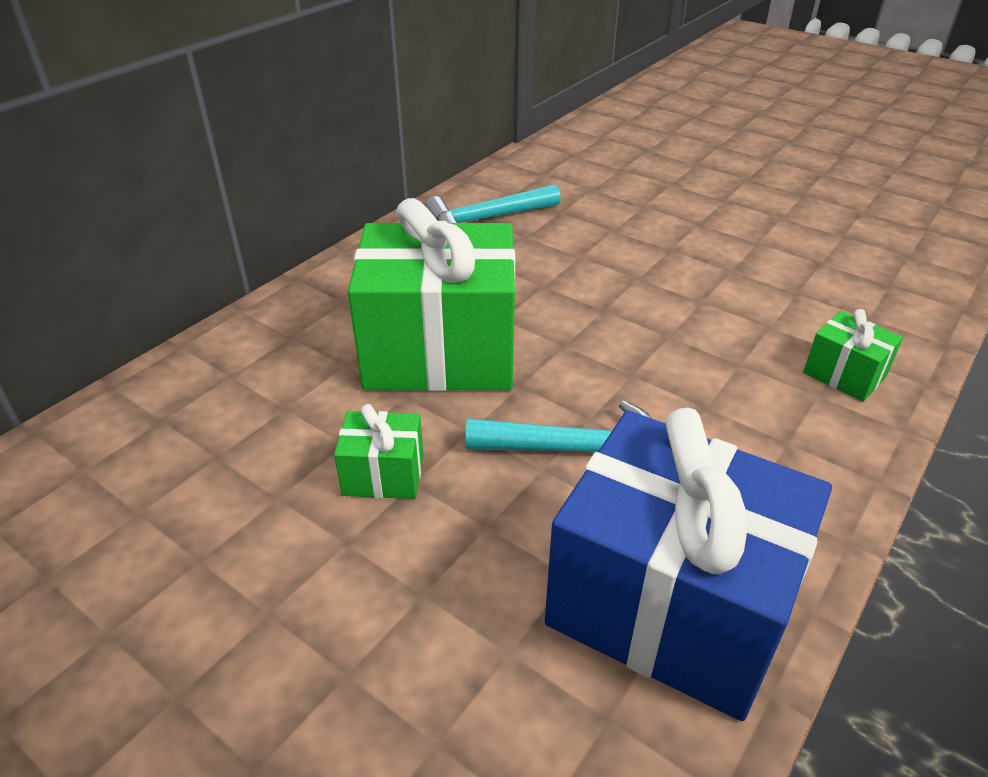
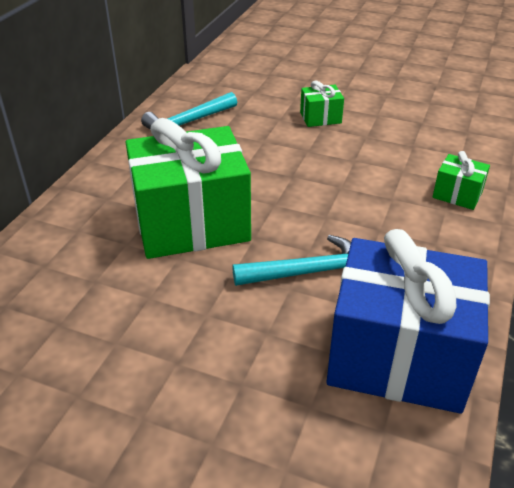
camera: 15 degrees left, 0 degrees up
green gift [334,404,424,499] -> green gift moved to [300,80,344,127]

